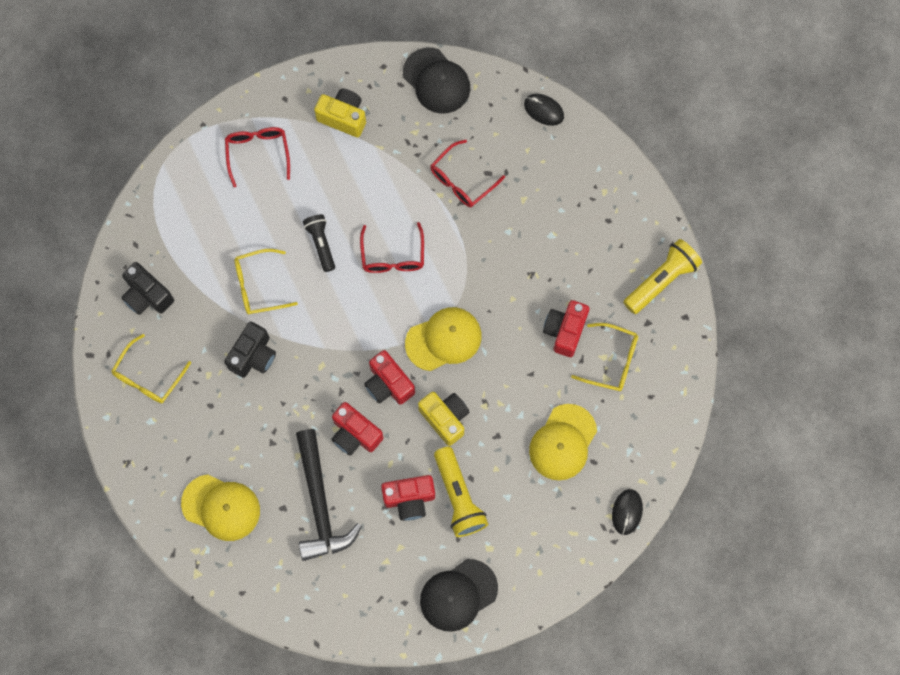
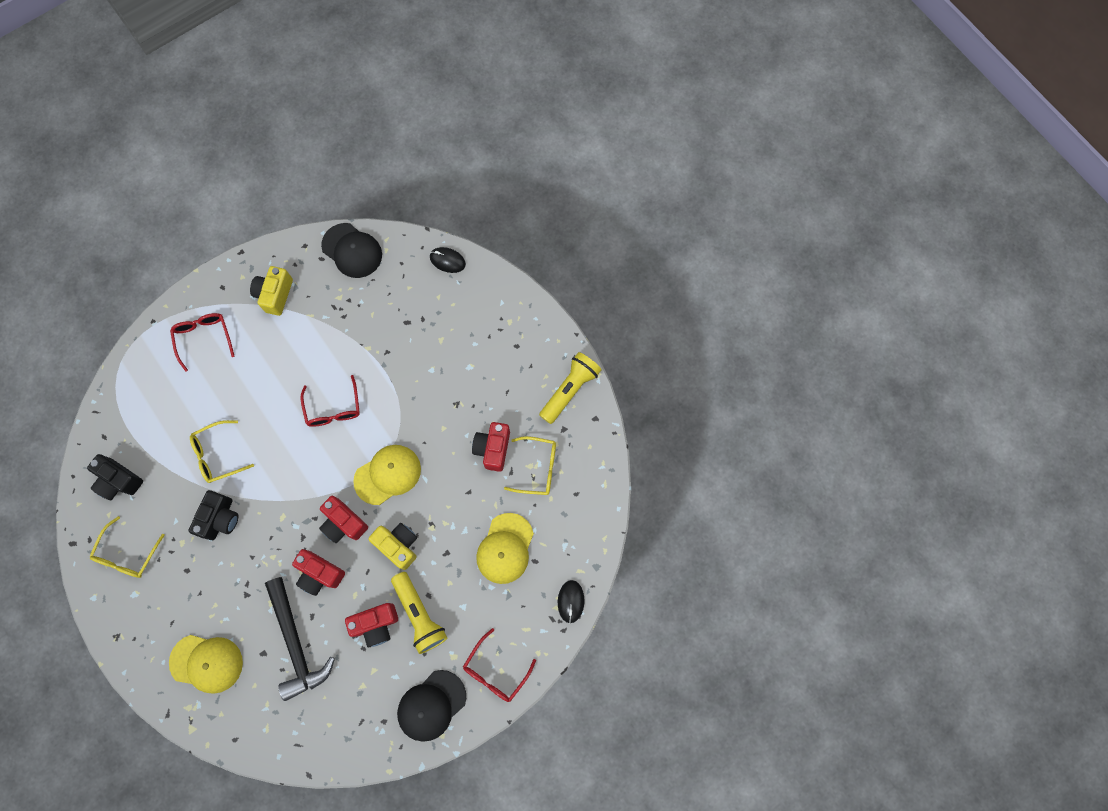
camera: 10 degrees left, 0 degrees up
black flashlight [303,214,335,272] -> none
yellow camera [314,88,366,137] -> yellow camera turned 90 degrees counterclockwise [250,266,293,316]
red glasses [430,140,505,207] -> red glasses moved to [463,628,536,702]

